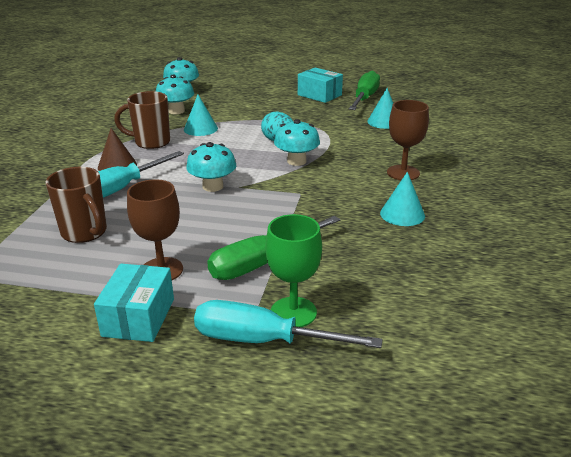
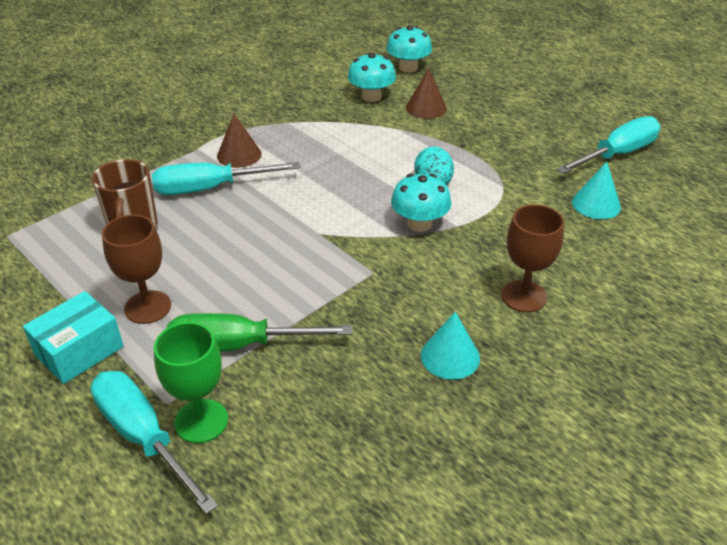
camera: 35 degrees right, 10 degrees up
brown mug [114,91,170,149] -> none
turquoise cone [184,95,218,136] -> none
turquoise mushroom [186,142,236,192] -> none
turquoise box [298,68,343,103] -> none
green screwdriver [349,71,380,110] -> turquoise screwdriver [556,116,660,174]
none -> brown cone [406,68,447,119]

